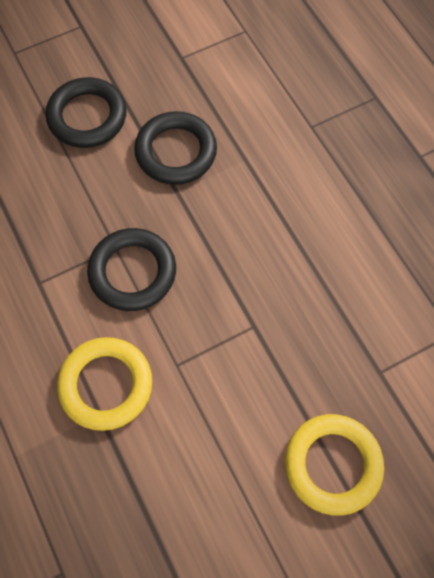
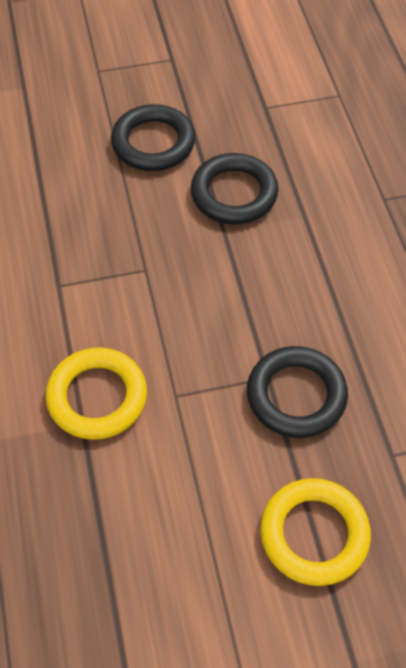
camera: 15 degrees right, 10 degrees down
black ring [87,228,176,311] -> black ring moved to [247,346,348,438]

